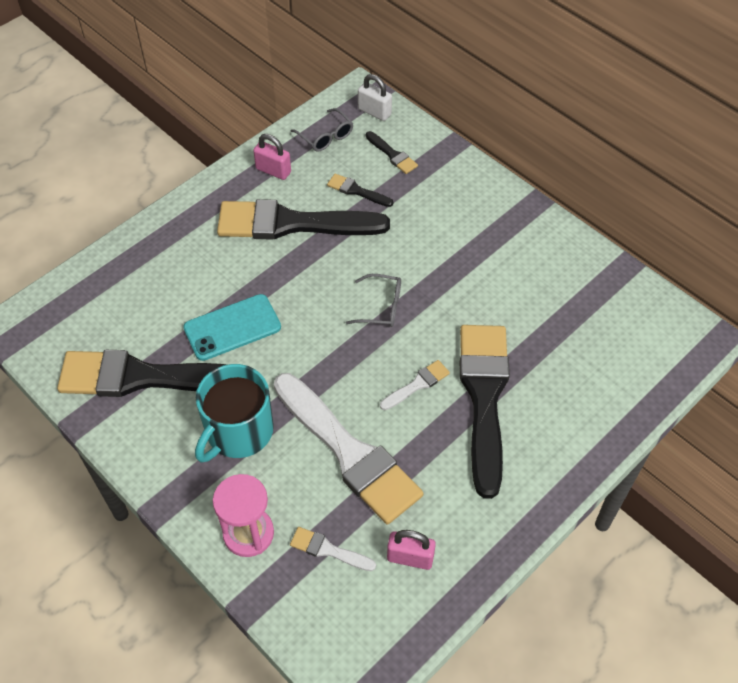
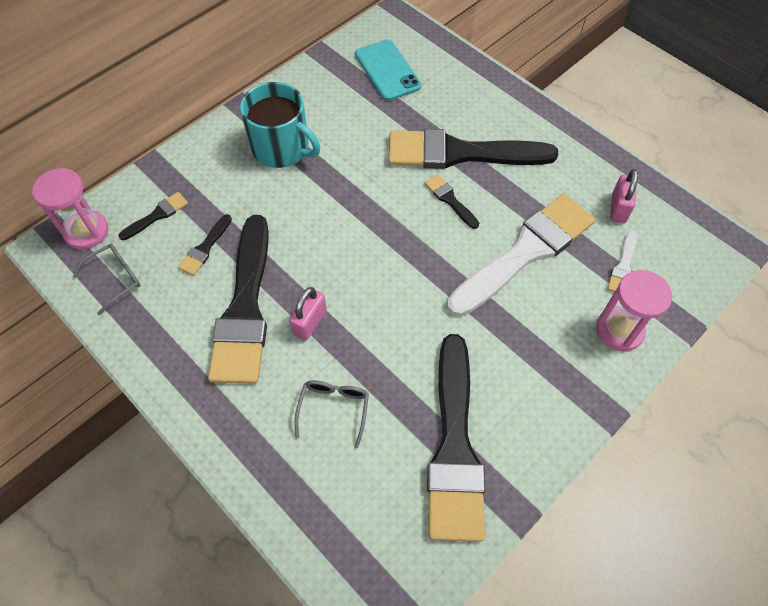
camera: 90 degrees left, 5 degrees up
turquoise phone [183,294,281,361] -> turquoise phone moved to [355,39,421,101]
turquoise mug [195,364,274,463] -> turquoise mug moved to [240,82,320,168]
pink padlock [253,134,291,180] -> pink padlock moved to [289,287,327,341]
grey glasses [346,274,401,327] -> grey glasses moved to [295,380,369,448]
white padlock [358,74,392,121] -> pink hourglass [32,168,108,249]
white brush [380,360,450,410] -> black brush [425,174,479,229]

